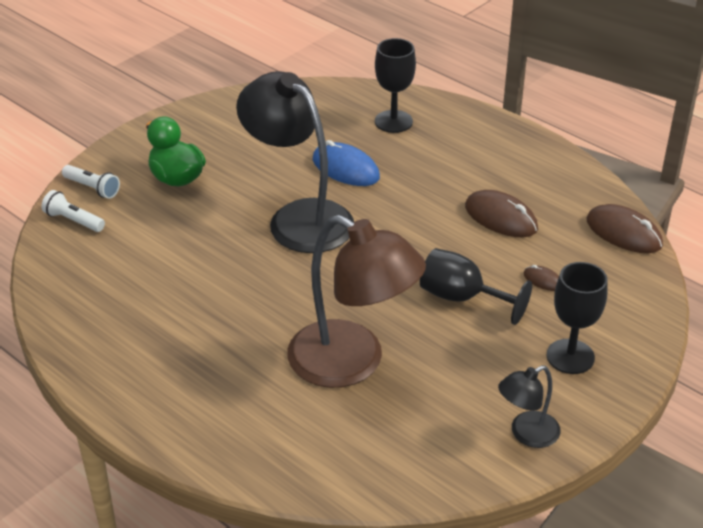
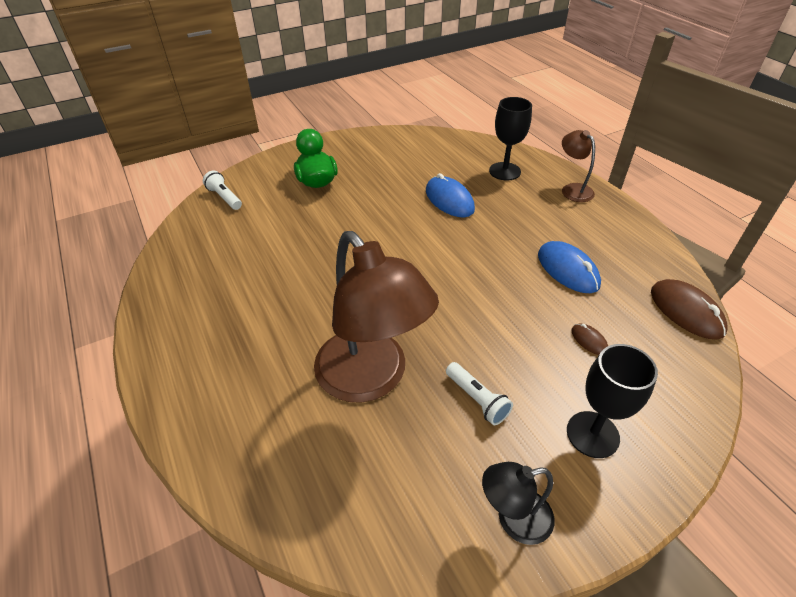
camera: 20 degrees right, 5 degrees up
white flashlight [62,165,120,199] -> white flashlight moved to [446,362,513,425]
black lamp [236,71,354,253] -> none
black goblet [420,248,532,325] -> none
brown mouse [465,190,538,237] -> blue mouse [538,241,601,293]
none -> brown lamp [562,130,595,202]

